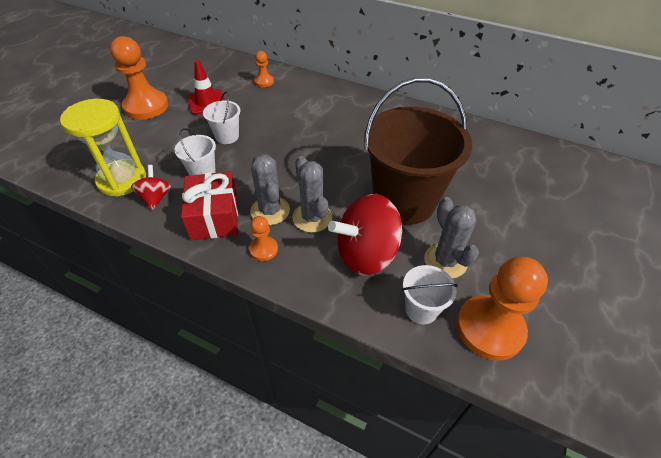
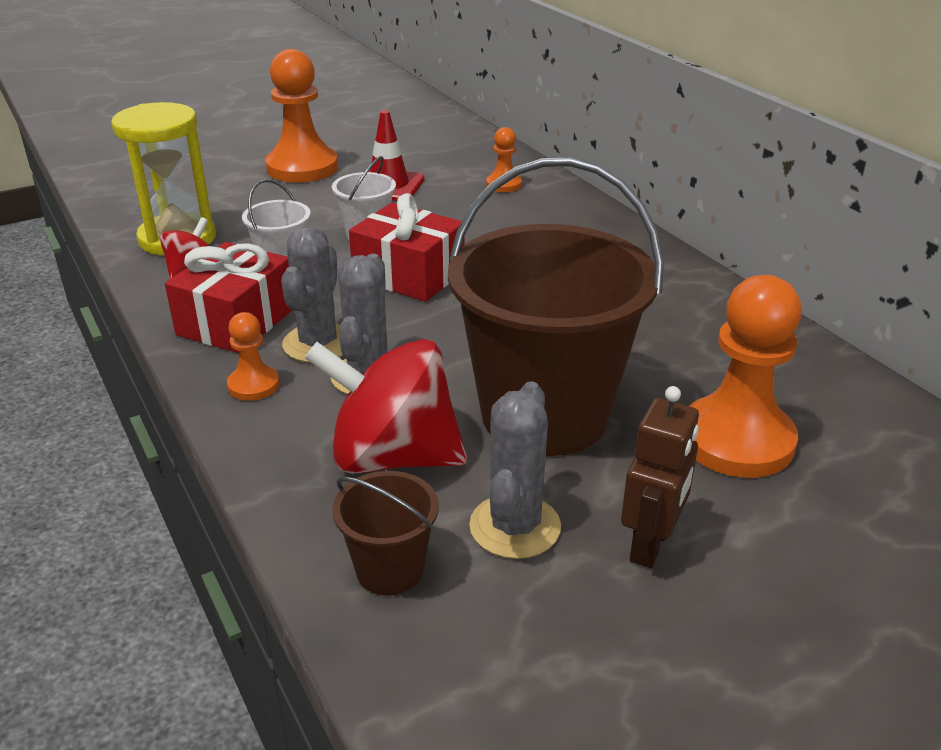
camera: 35 degrees right, 15 degrees down
white bucket [402,265,458,324] -> brown bucket [332,471,439,596]
orange pawn [456,257,548,361] -> orange pawn moved to [689,275,802,478]
none -> red gift [349,193,465,302]
none -> brown robot [621,386,699,568]

